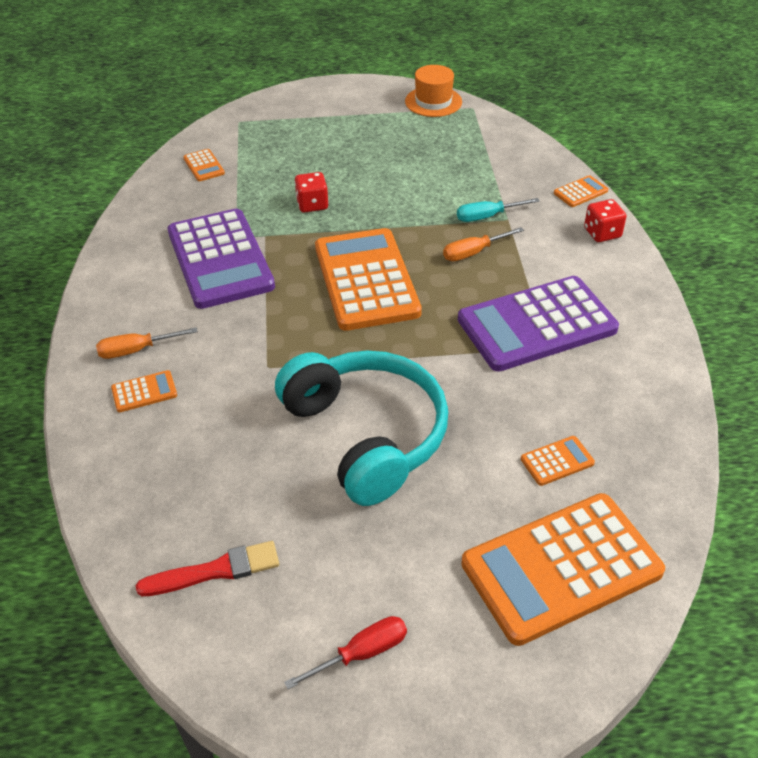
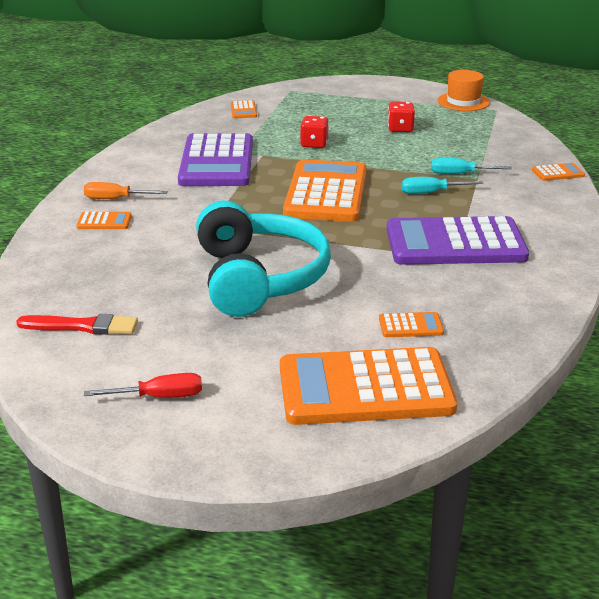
camera: 20 degrees right, 15 degrees down
orange screwdriver [443,227,524,261] -> turquoise screwdriver [401,177,484,194]
red dice [584,199,627,242] -> red dice moved to [388,102,415,132]

